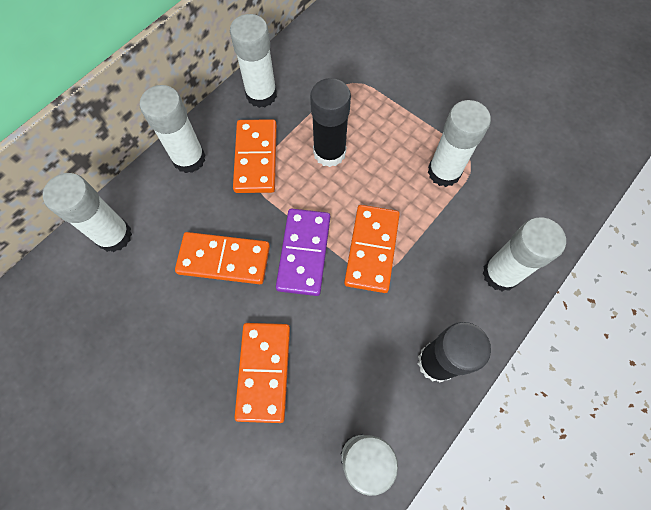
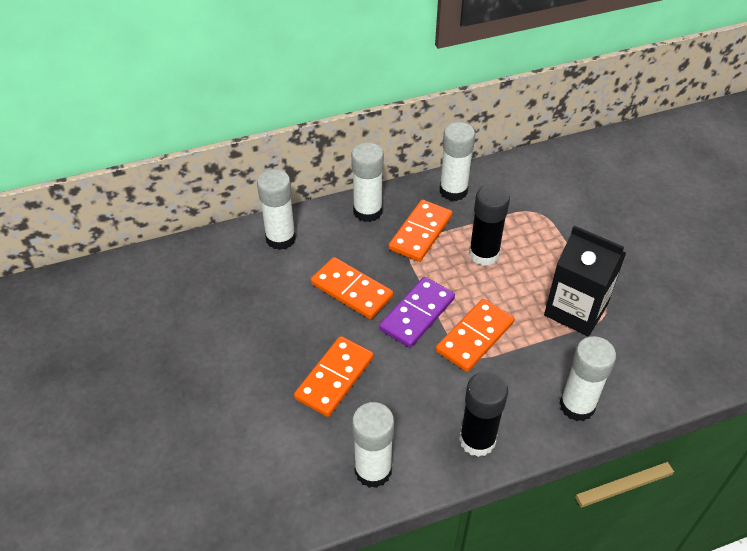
camera: 30 degrees right, 20 degrees down
white glue stick [428,100,491,187] -> black carton [544,226,626,336]

